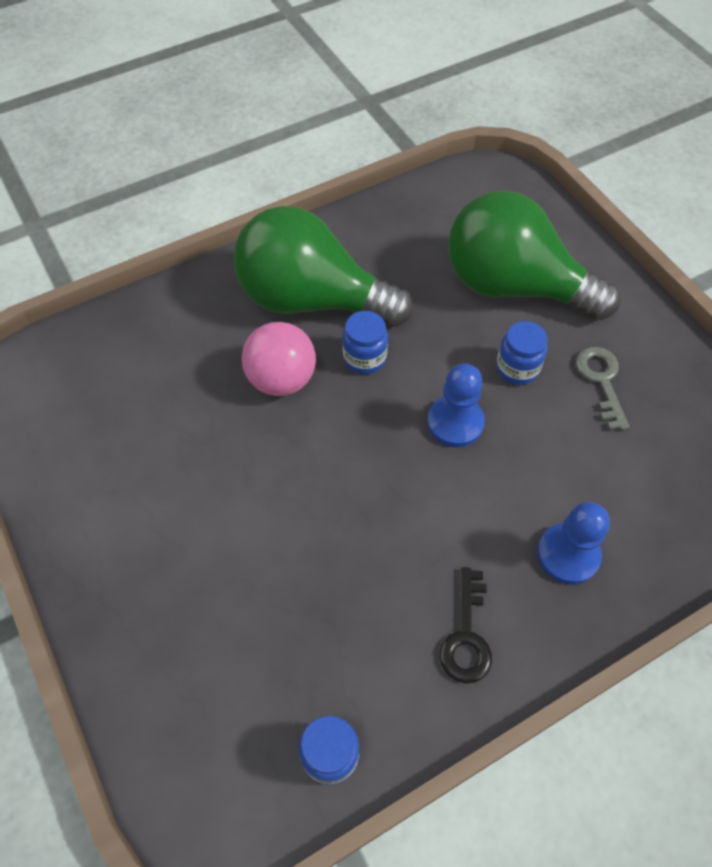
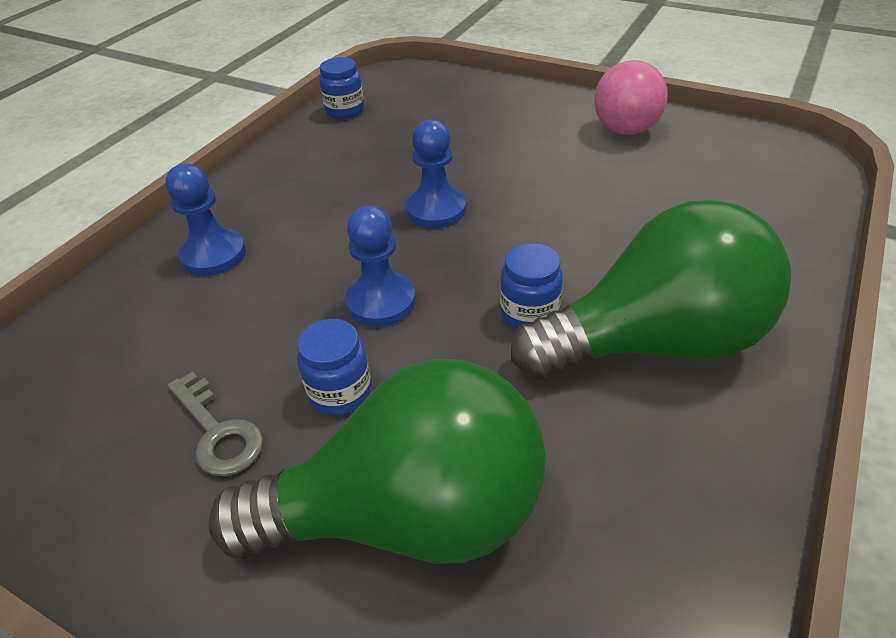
camera: 150 degrees right, 15 degrees down
pink ball [242,322,316,396] -> pink ball moved to [594,60,668,135]
black key [440,567,492,683] -> none
none -> blue pawn [406,119,466,228]

